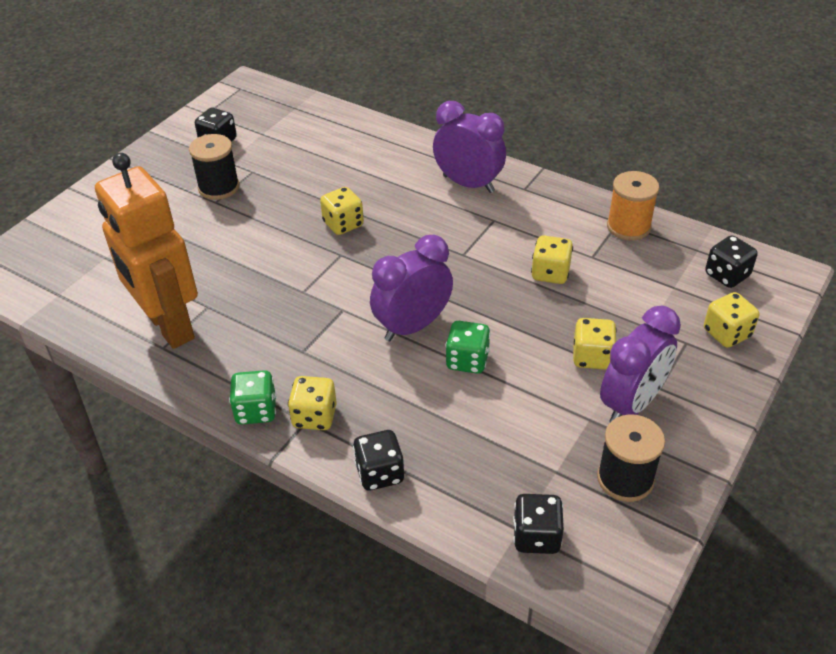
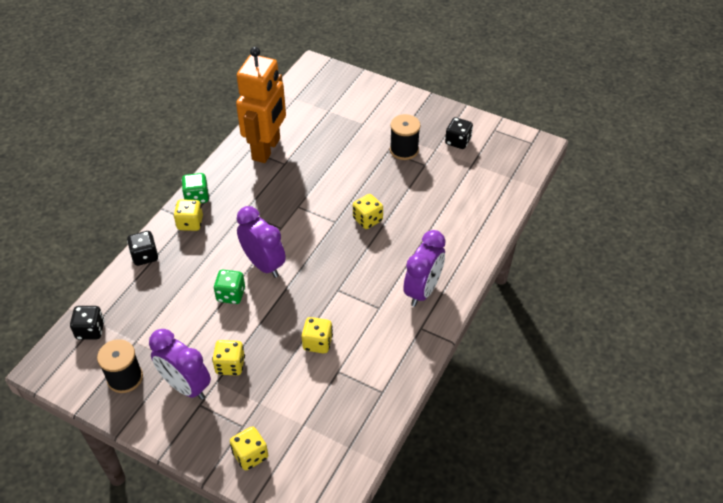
camera: 85 degrees right, 5 degrees up
orange robot [95,153,198,349] -> orange robot turned 150 degrees clockwise [236,47,286,163]
orange spool [607,171,659,241] -> none
black dice [705,235,758,288] -> none

